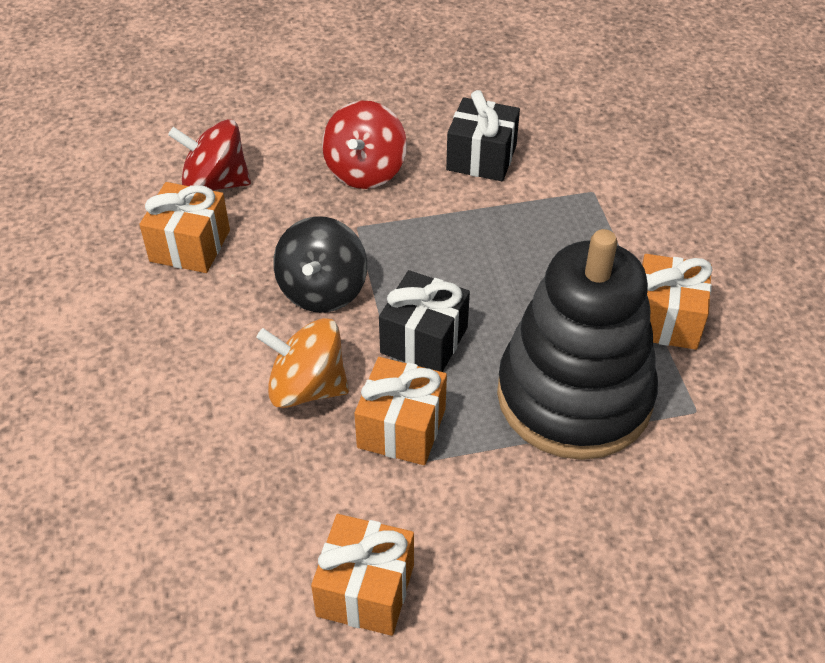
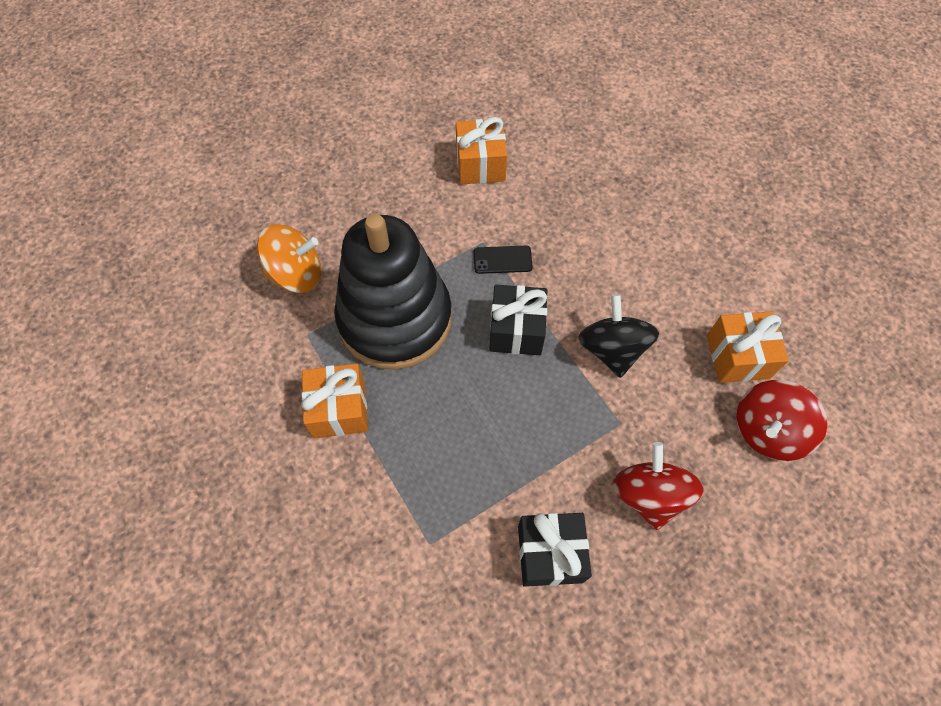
camera: 160 degrees right, 15 degrees up
red spinning top [168,119,251,190] -> red spinning top turned 150 degrees clockwise [736,380,827,461]
orange spinning top [256,318,349,408] -> orange spinning top moved to [257,224,321,293]
orange gift [354,357,447,465] -> black phone [473,246,533,274]

